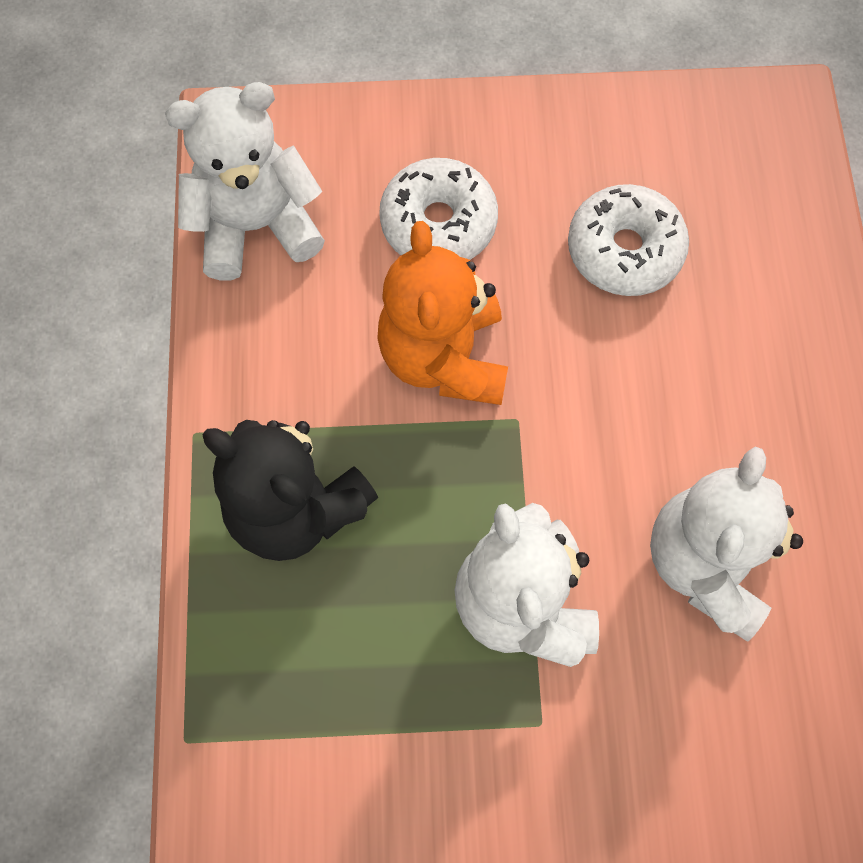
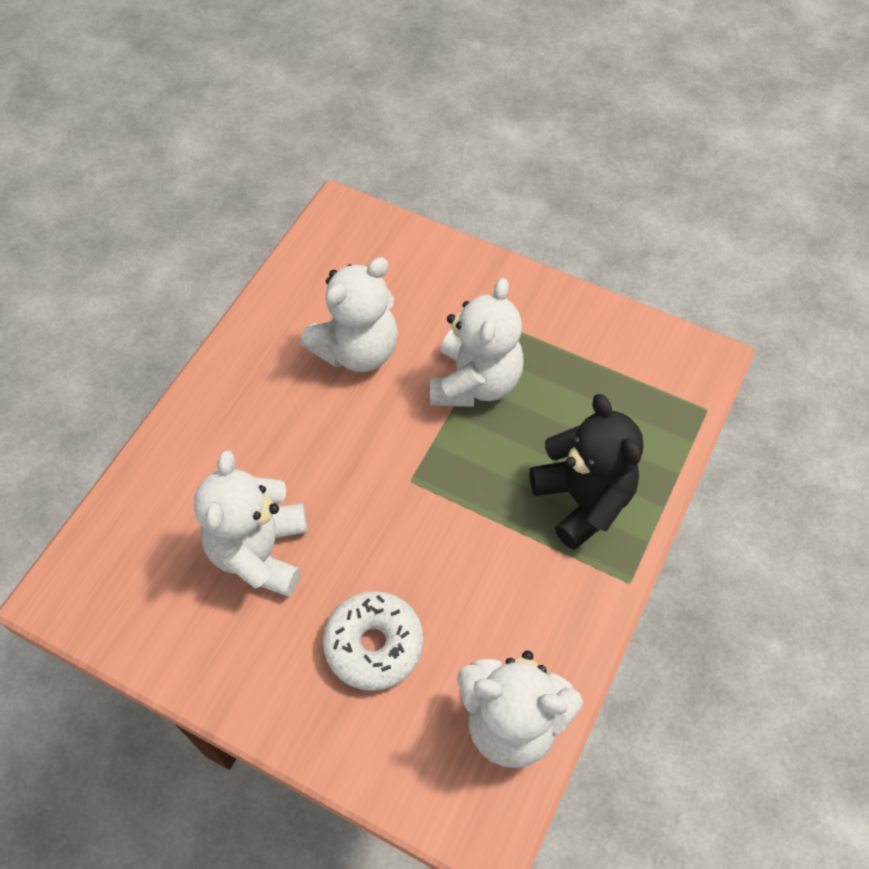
camera: 150 degrees left, 10 degrees down
orange teddy bear [377,221,508,405] -> none
white donut [568,184,689,296] -> white teddy bear [194,450,308,597]

